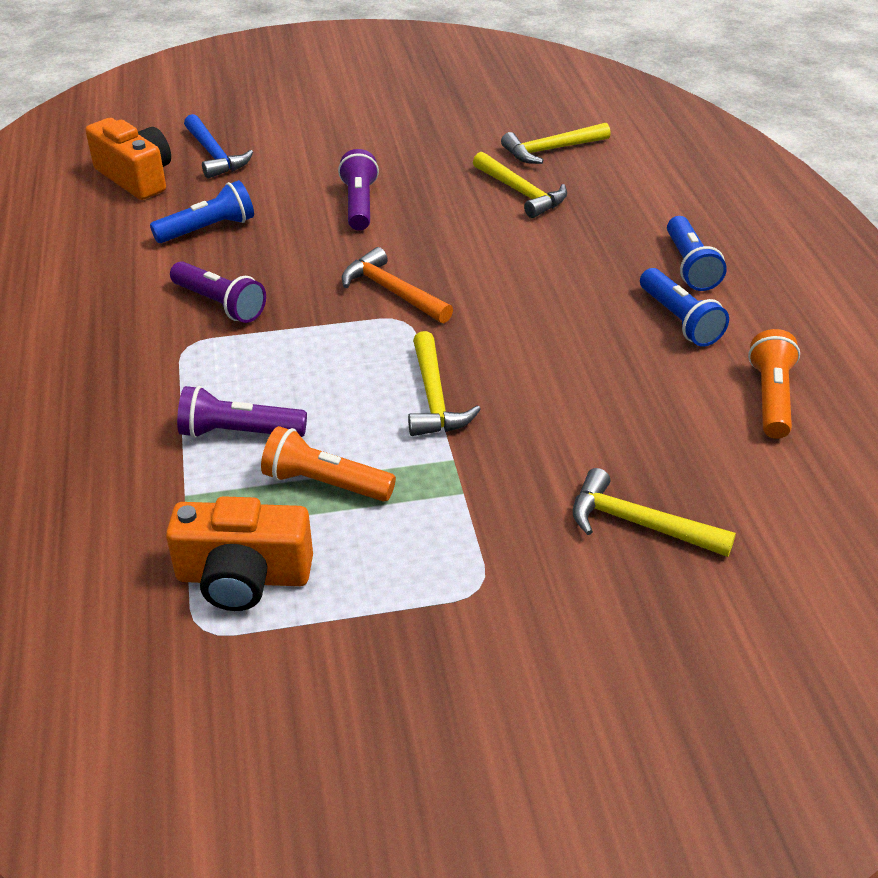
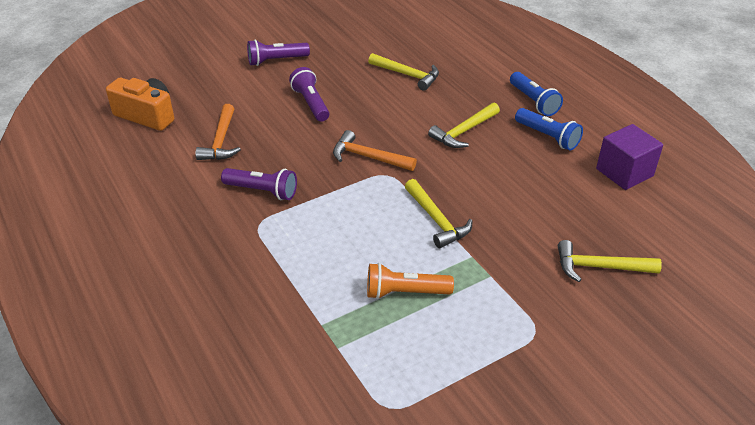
camera: 20 degrees left, 0 degrees up
blue flashlight [150,180,254,243] -> orange hammer [195,104,241,160]
orange camera [166,496,313,611] -> none
purple flashlight [177,386,307,438] -> purple flashlight moved to [247,40,310,66]
blue hammer [184,114,253,179] -> none
yellow hammer [501,123,611,164] -> yellow hammer moved to [428,103,500,148]
orange flashlight [748,329,800,439] -> purple cube [596,124,663,190]

